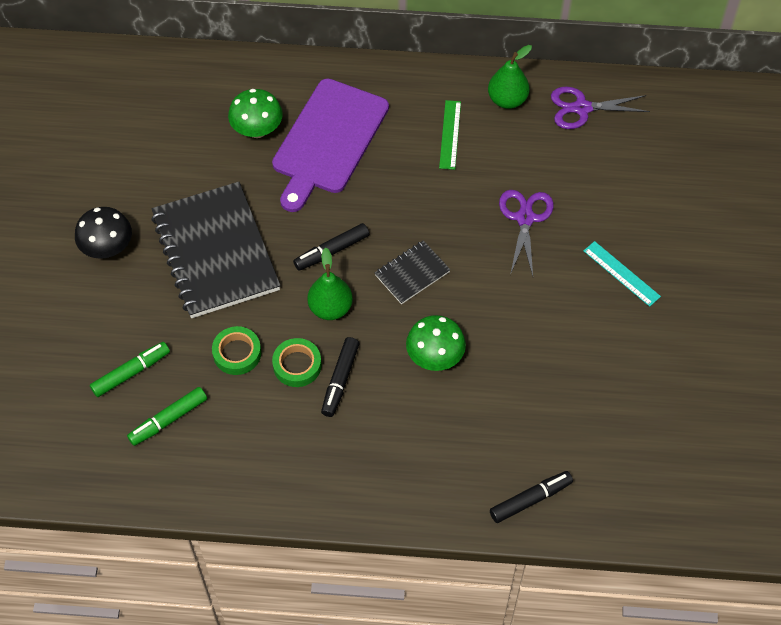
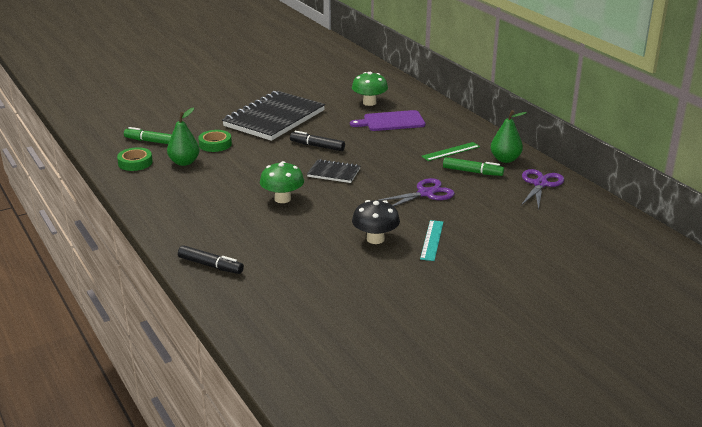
camera: 55 degrees right, 30 degrees down
black mushroom [75,207,132,259] -> black mushroom moved to [352,200,400,244]
green marker [90,342,170,397] -> green marker moved to [443,157,504,176]
purple cutting board [272,79,389,212] -> purple cutting board [350,110,425,131], size x0.65
green tape [272,338,322,387] -> green tape moved to [117,147,153,171]
green pear [307,248,353,320] -> green pear moved to [167,107,200,166]
black marker [321,337,359,417] -> none
purple scissors [551,87,650,129] -> purple scissors turned 60 degrees clockwise [521,169,564,210]

